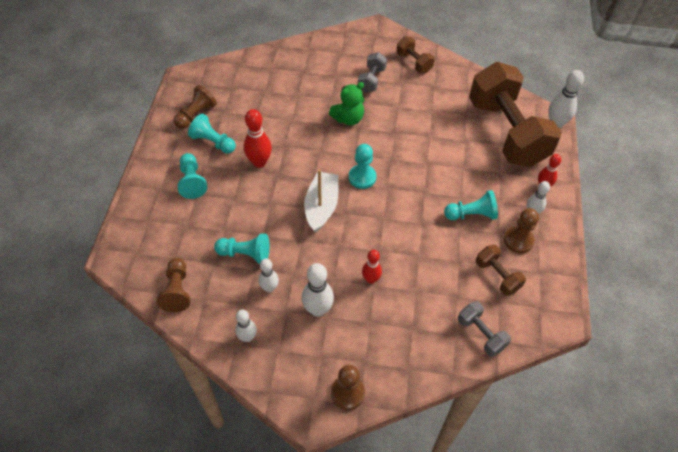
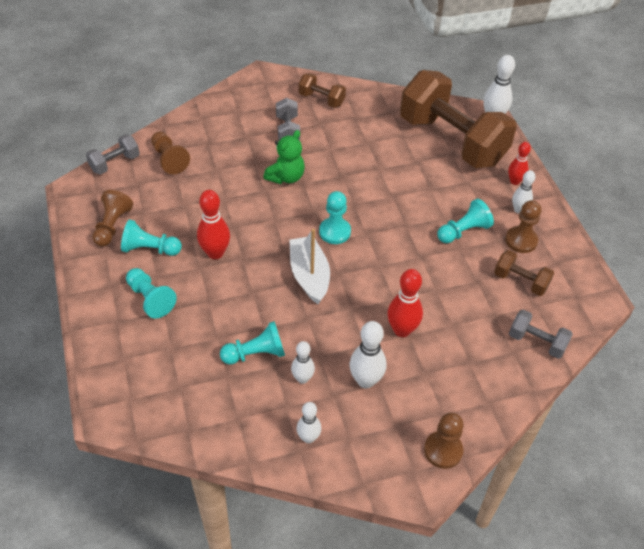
camera: 25 degrees left, 5 degrees down
brown pawn [157,258,190,312] -> brown pawn moved to [151,131,190,174]
red bowling pin [362,250,382,284] -> red bowling pin [387,269,423,337], size x1.55
none -> grey dumbbell [86,134,140,175]

